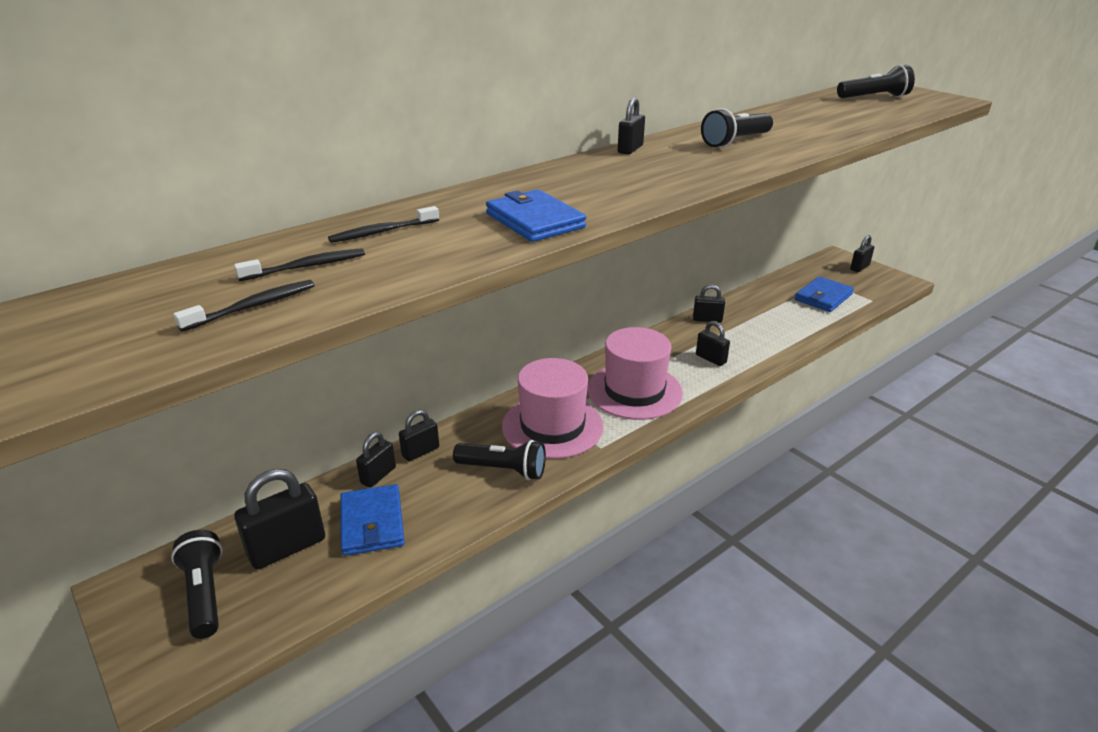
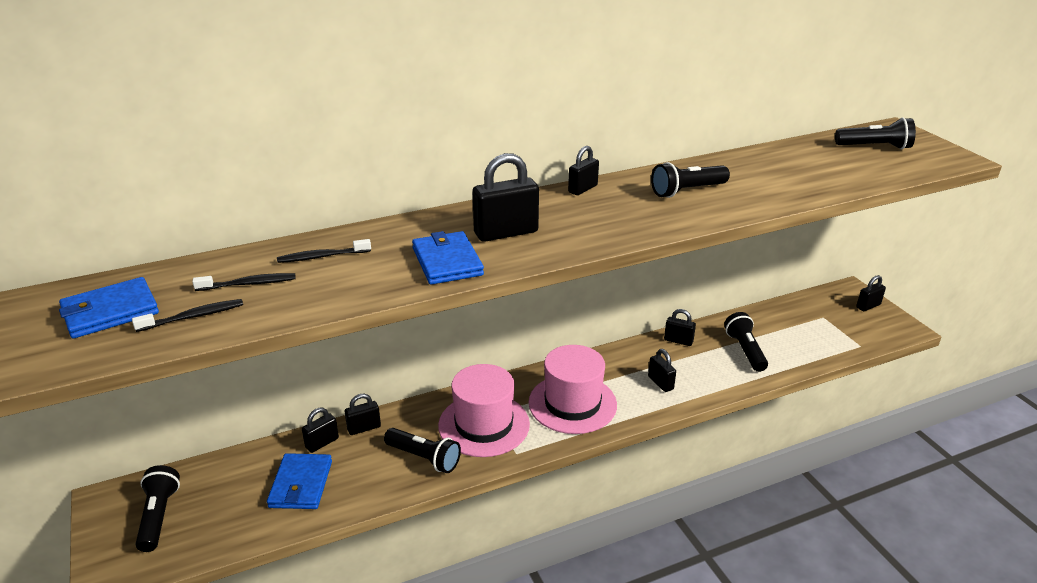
camera: 15 degrees right, 0 degrees up
black padlock [234,469,325,570] -> black padlock moved to [472,153,539,242]
blue wallet [795,276,854,312] -> blue wallet moved to [59,277,159,338]
none -> black flashlight [724,312,768,372]

